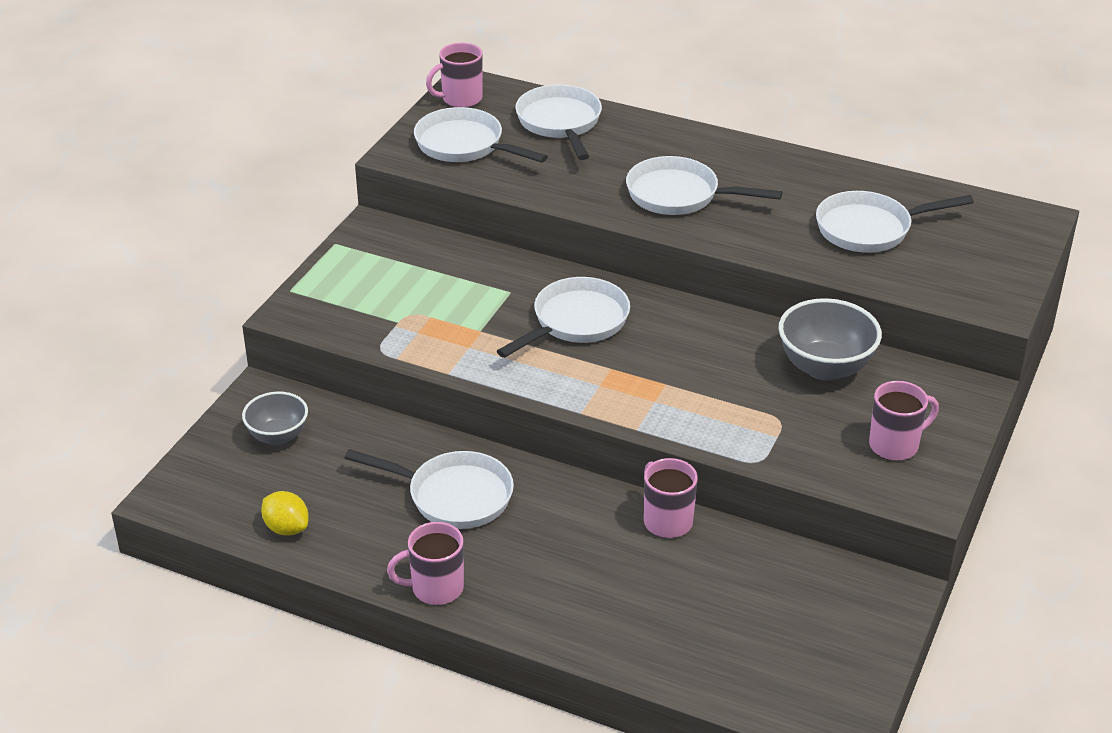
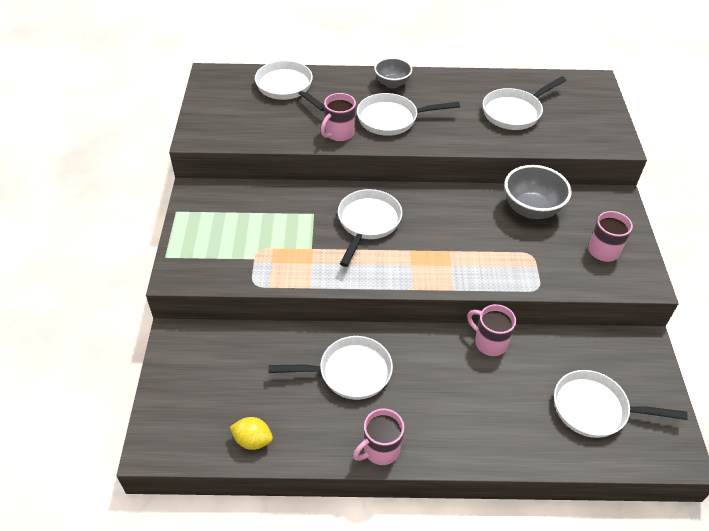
camera: 25 degrees left, 10 degrees up
grey bowl [242,391,308,445] -> grey bowl moved to [374,58,412,89]
white pan [414,107,548,163] -> white pan moved to [554,370,688,438]
pink mug [426,43,483,108] -> pink mug moved to [321,93,356,141]

